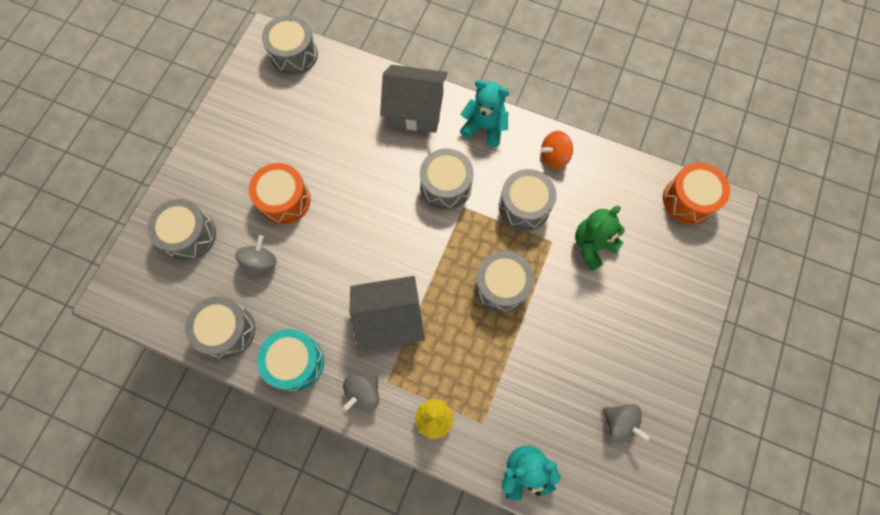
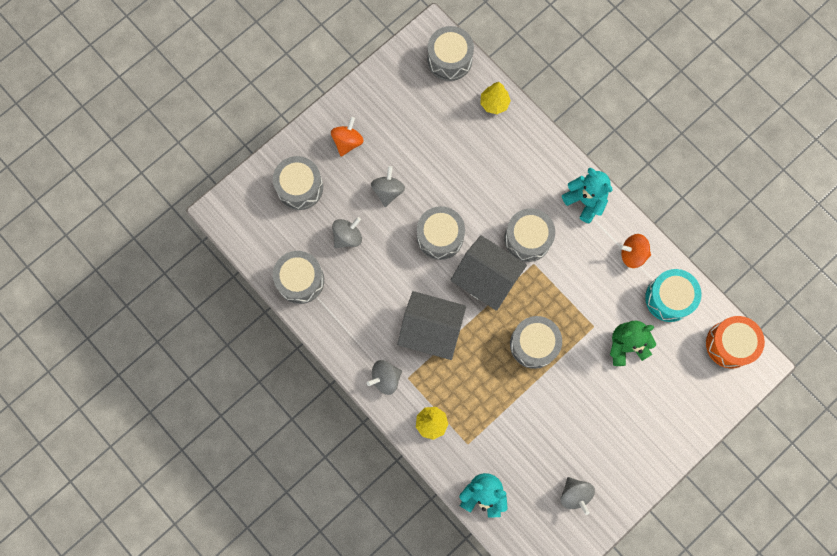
camera: 25 degrees right, 5 degrees up
orange drum [249,163,310,225] -> grey spinning top [371,166,405,207]
turquoise drum [257,329,324,391] -> turquoise drum moved to [645,269,702,322]
grey house [380,65,448,133] -> grey house moved to [450,235,527,311]
grey drum [499,169,556,231] -> grey drum moved to [417,206,465,260]
none -> orange spinning top [331,117,364,157]
none -> yellow tree [480,82,511,114]

